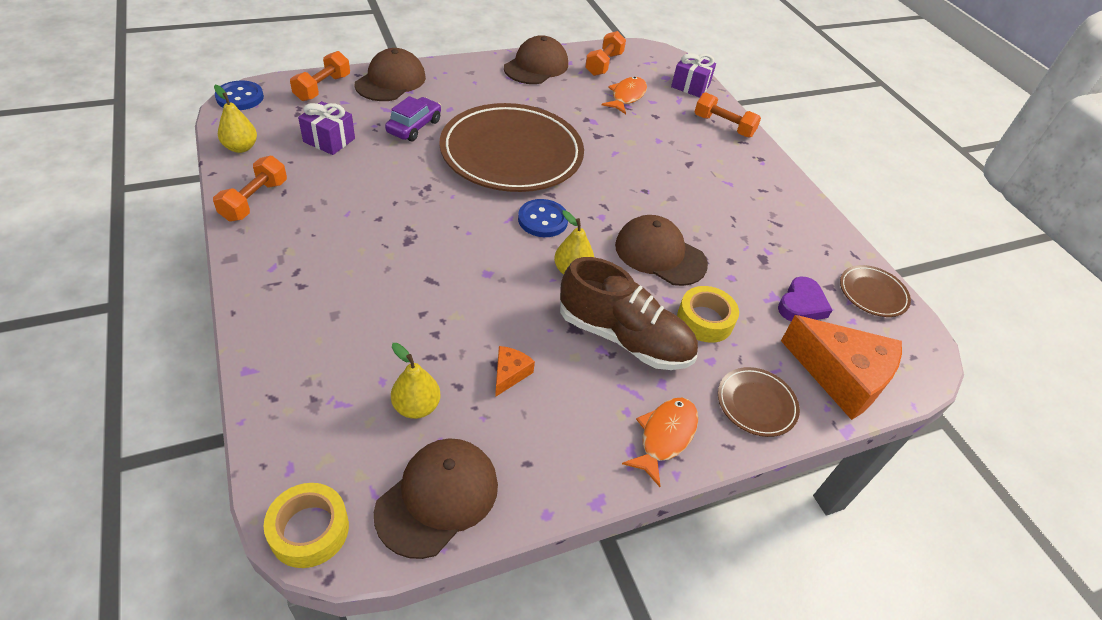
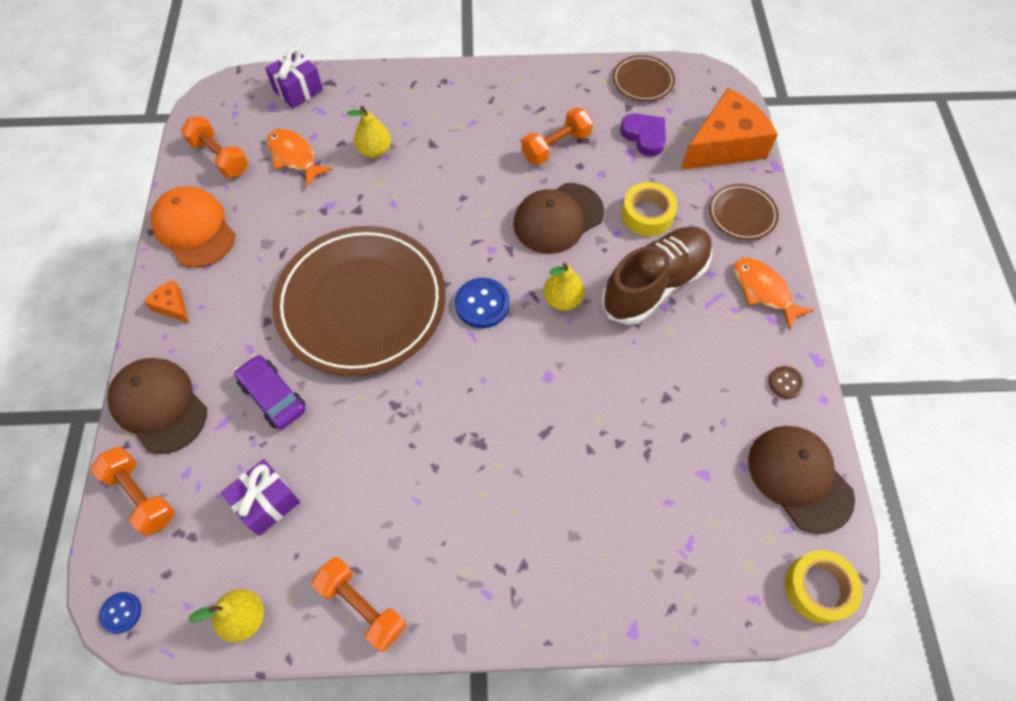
camera: 65 degrees left, 15 degrees up
blue button [215,81,264,110] -> blue button [99,592,141,634], size x0.59
yellow pear [391,343,440,419] -> yellow pear moved to [347,106,391,158]
orange cheese [495,346,535,397] -> orange cheese moved to [144,280,189,323]
brown cap [504,35,568,84] -> orange cap [151,187,236,268]
orange dumbbell [694,92,761,137] -> orange dumbbell moved to [521,107,593,165]
none -> brown button [769,366,805,399]

